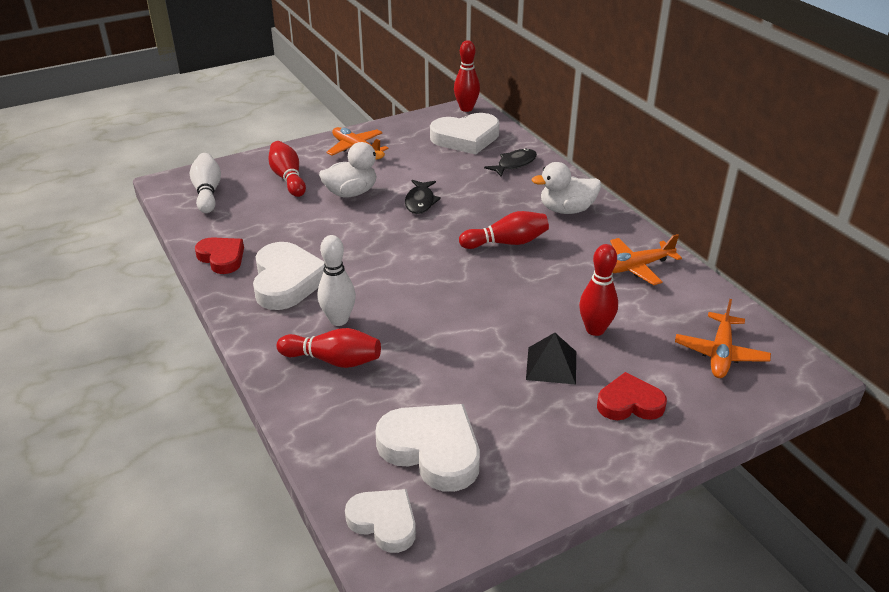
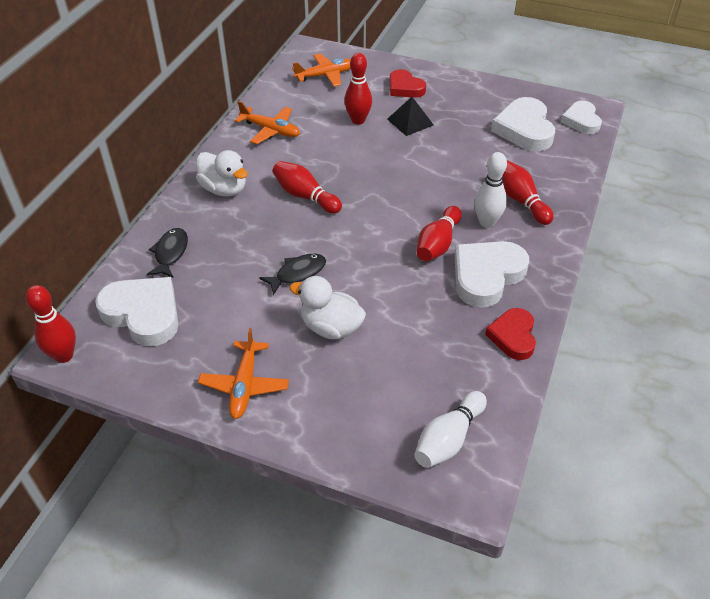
camera: 130 degrees left, 10 degrees up
red bowling pin [268,141,306,197] -> red bowling pin moved to [417,206,462,261]
black fish [484,148,537,177] -> black fish turned 90 degrees clockwise [147,228,188,278]

